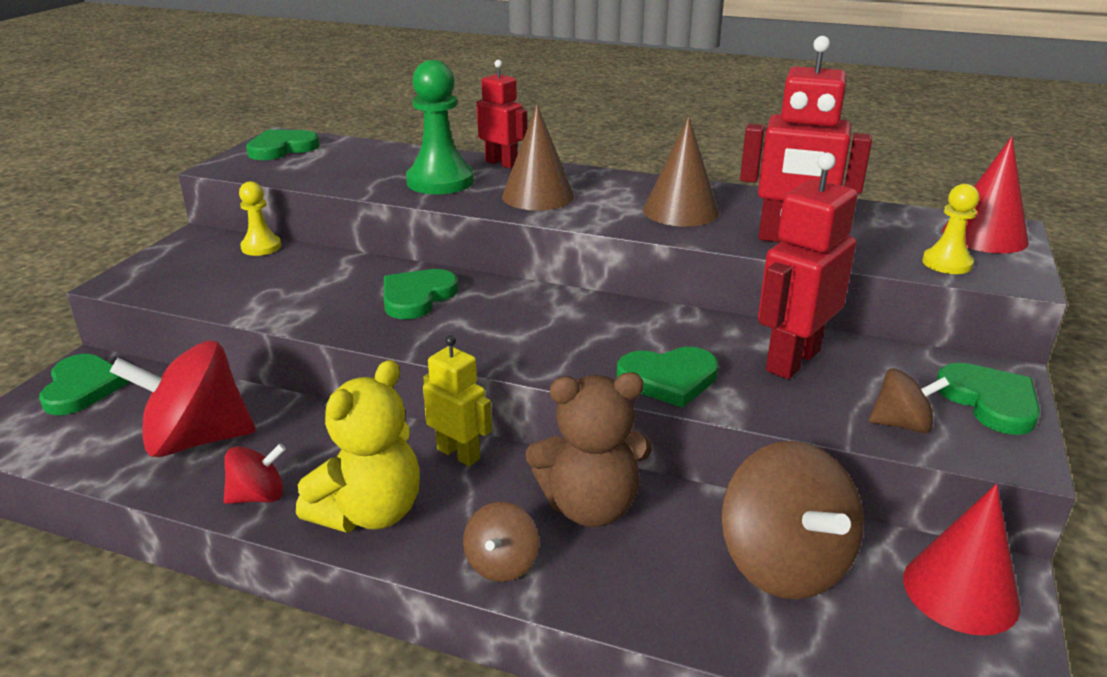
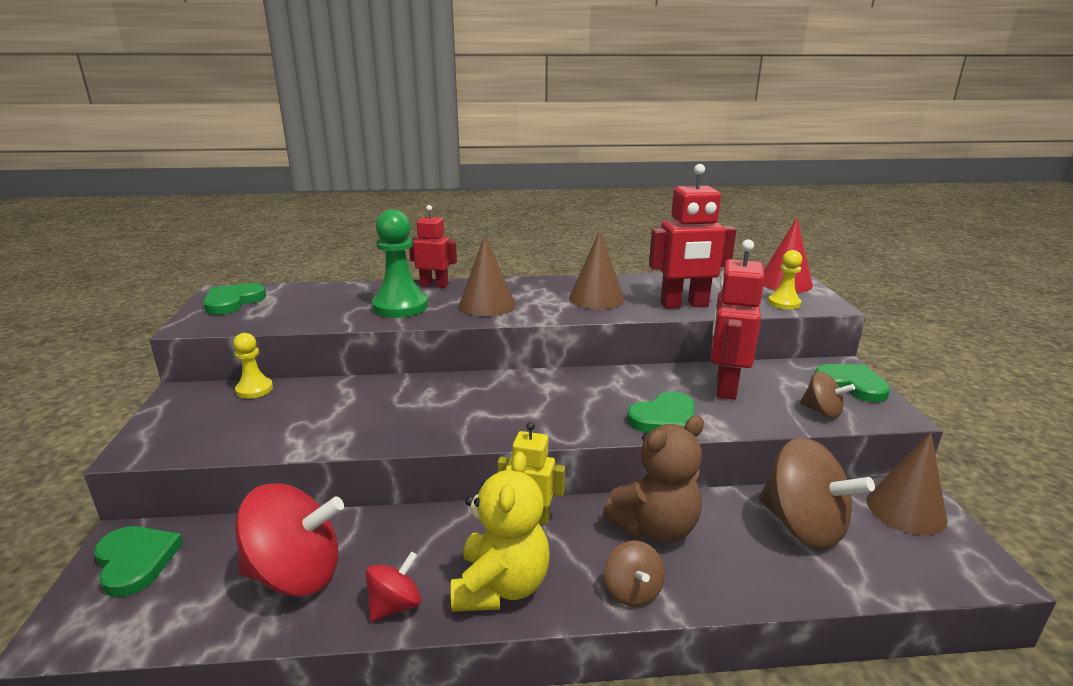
camera: 25 degrees left, 5 degrees down
red spinning top [109,341,256,457] -> red spinning top turned 150 degrees counterclockwise [235,483,344,596]
green heart [384,269,458,319] -> none
brown spinning top [869,368,950,433] -> brown spinning top turned 60 degrees clockwise [800,371,855,419]
red cone [903,484,1020,636] -> brown cone [866,432,948,535]

